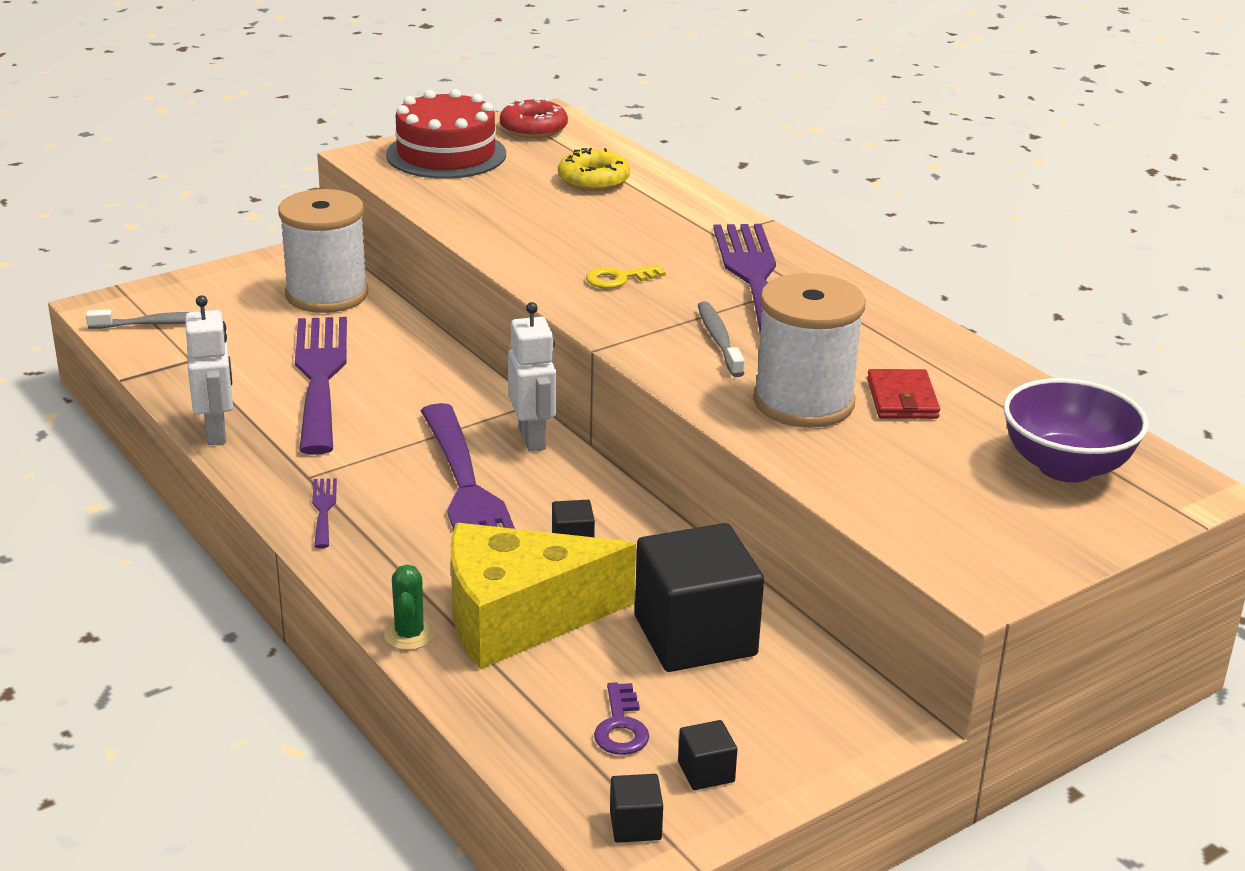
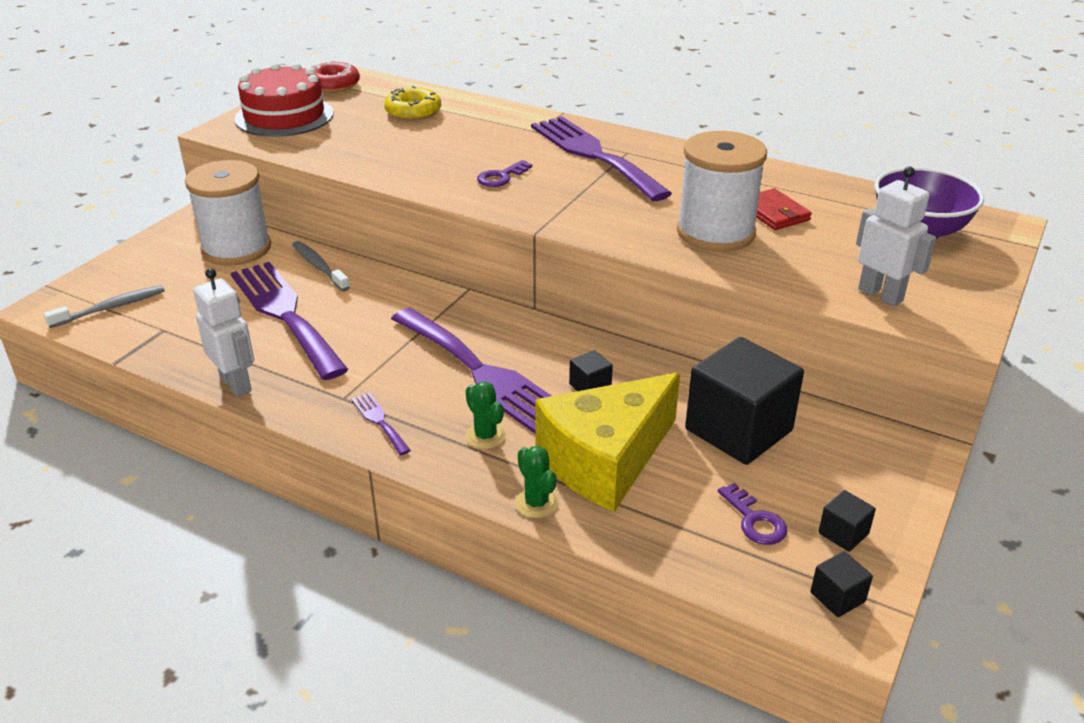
camera: 25 degrees left, 5 degrees up
white robot [508,302,556,452] -> white robot moved to [856,166,936,306]
yellow key [586,264,666,289] -> purple key [477,160,532,187]
grey toothbrush [698,301,745,377] -> grey toothbrush moved to [292,241,350,291]
none -> green cactus [465,381,506,449]

